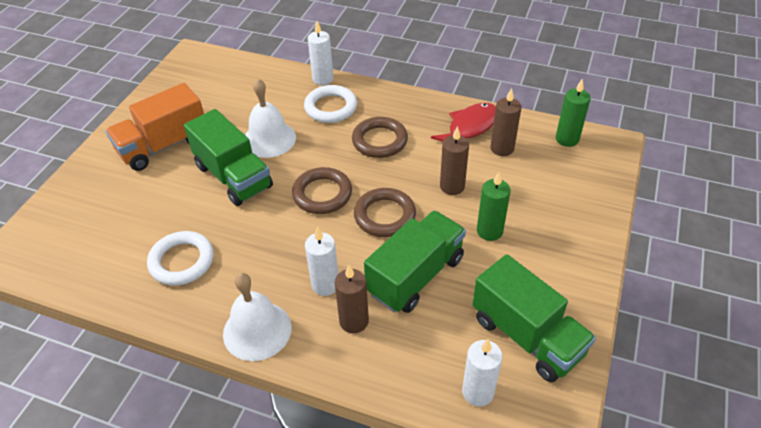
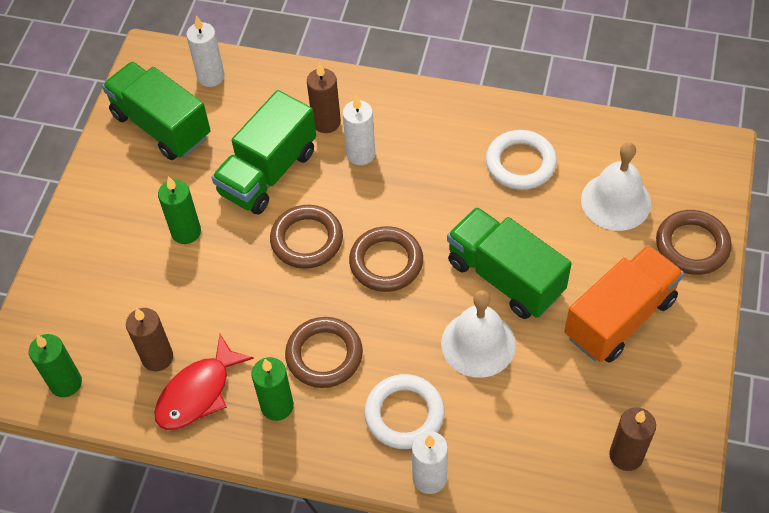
camera: 175 degrees right, 10 degrees up
white bell [223,273,291,361] -> white bell moved to [581,142,651,231]
brown candle [440,126,469,195] -> brown candle moved to [609,407,656,471]
none -> green candle [251,357,294,421]
none -> brown ring [656,210,732,275]

